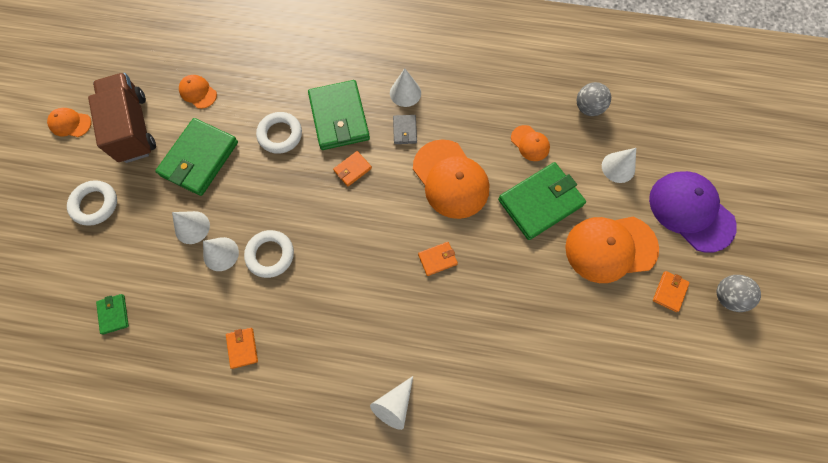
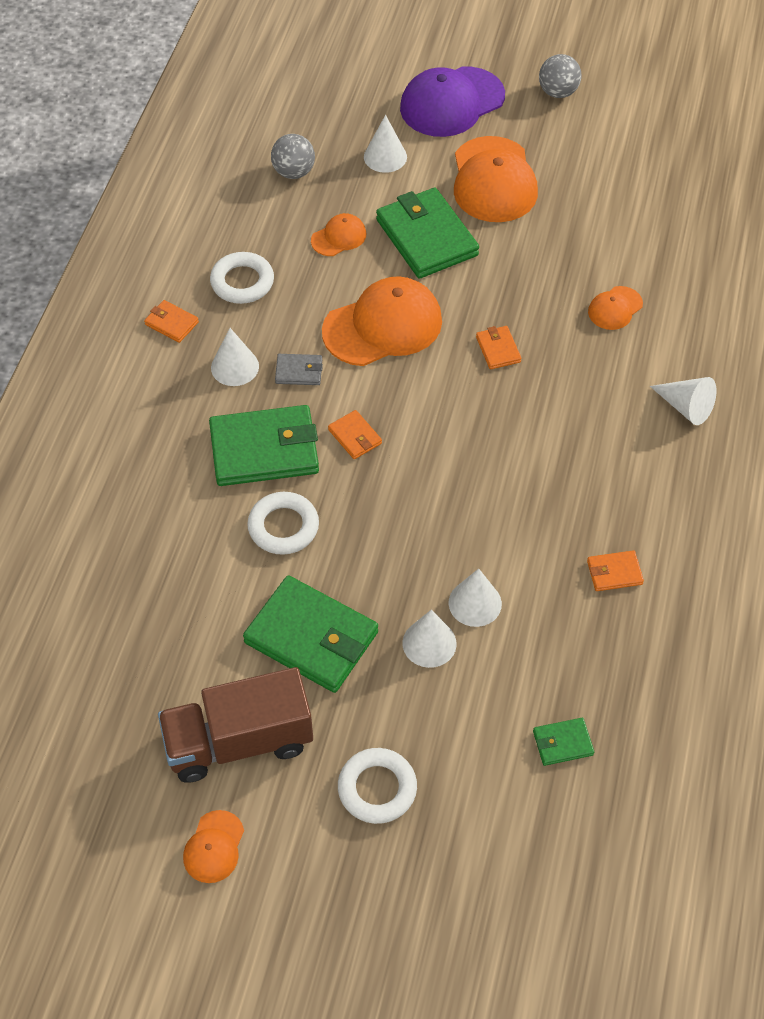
camera: 85 degrees left, 15 degrees down
orange cap [179,75,217,109] -> orange cap moved to [588,286,643,330]
white ring [244,230,294,278] -> white ring moved to [210,252,274,304]
orange wallet [653,271,690,312] -> orange wallet moved to [144,300,199,343]

